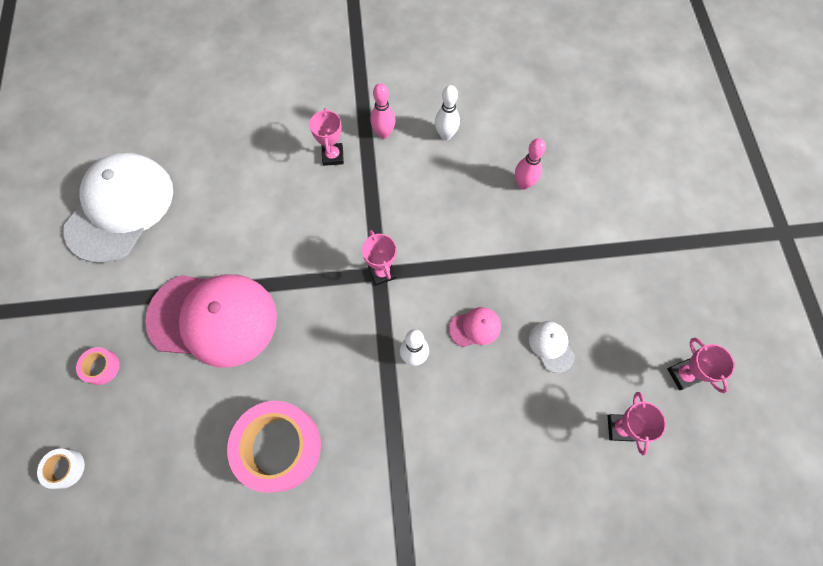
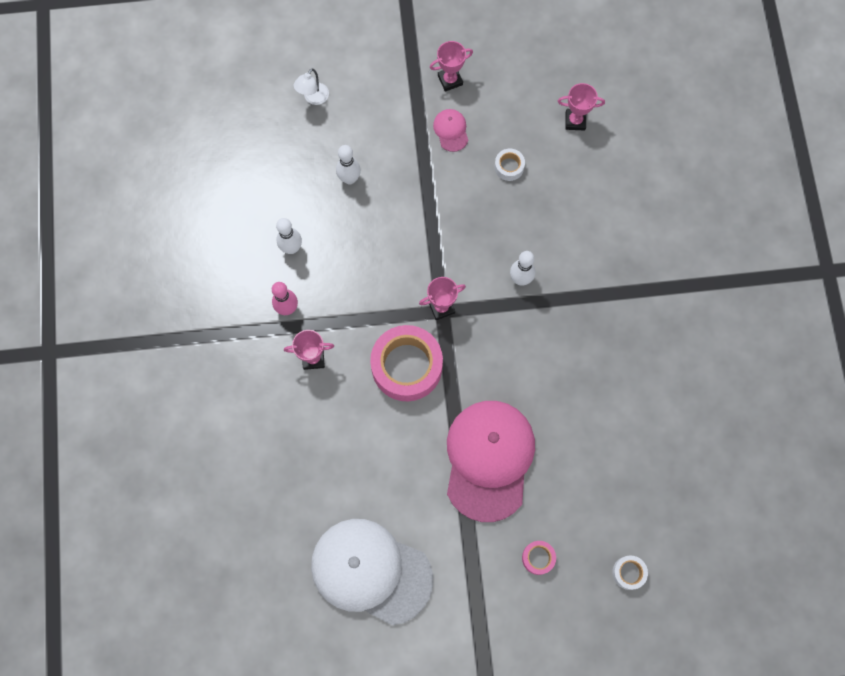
camera: 90 degrees left, 5 degrees up
pink tape [227,401,321,493] -> pink tape moved to [370,325,443,401]
pink cap [449,307,501,347] -> pink cap moved to [433,109,468,152]
pink bowling pin [515,138,546,190] -> white bowling pin [336,145,361,184]
white cap [529,321,575,373] -> white tape [494,149,525,181]
pink trophy [667,338,735,393] -> pink trophy moved to [430,41,473,92]
none -> white lamp [294,68,329,105]

